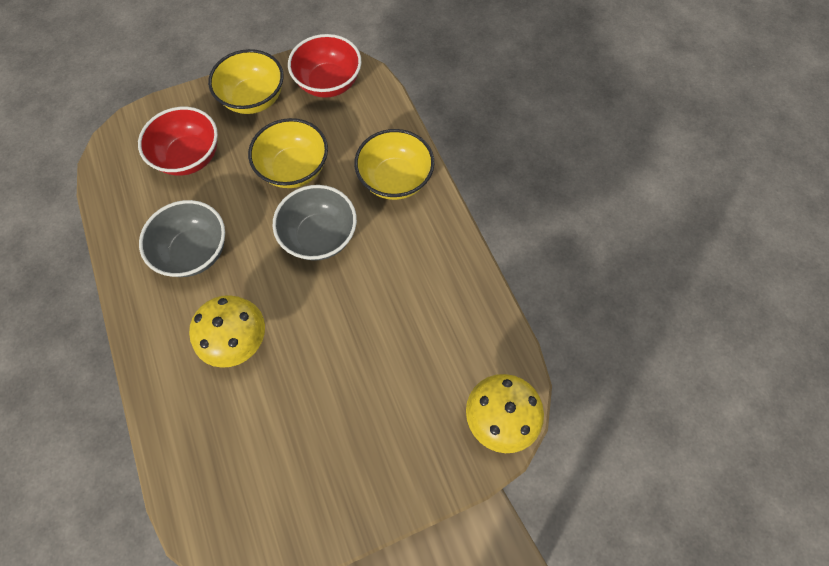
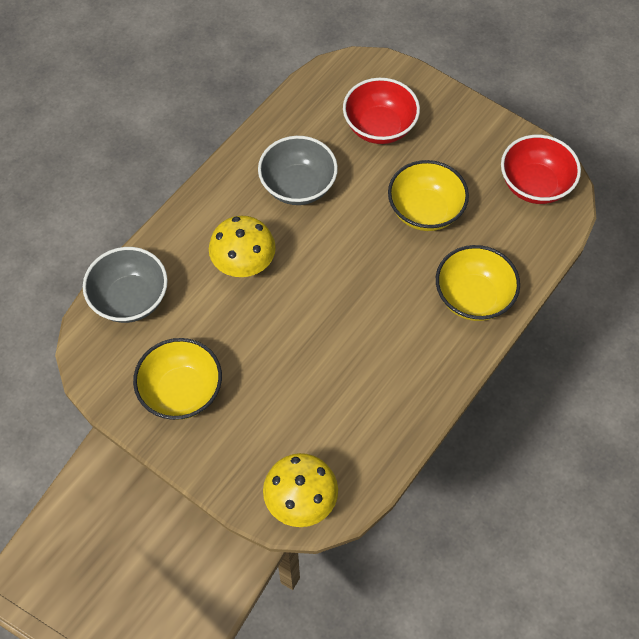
camera: 60 degrees right, 5 degrees down
yellow bowl [208,49,284,114] -> yellow bowl moved to [133,338,222,420]
grey bowl [273,185,357,261] -> grey bowl moved to [83,247,168,323]

